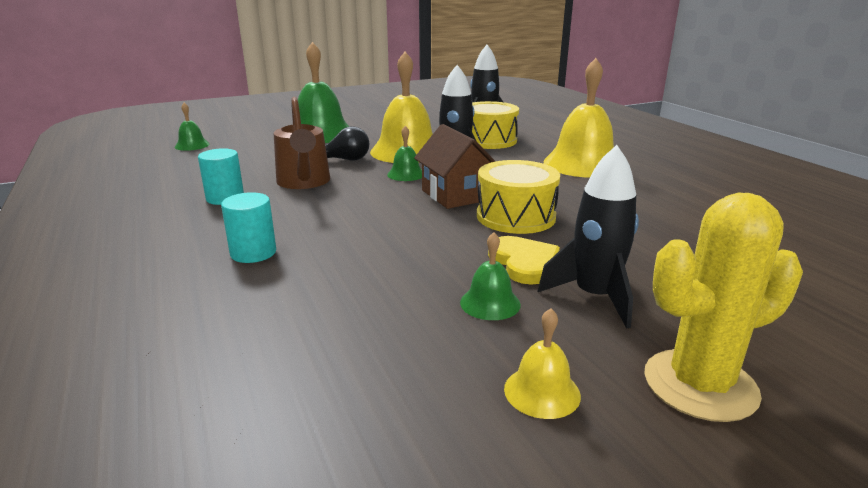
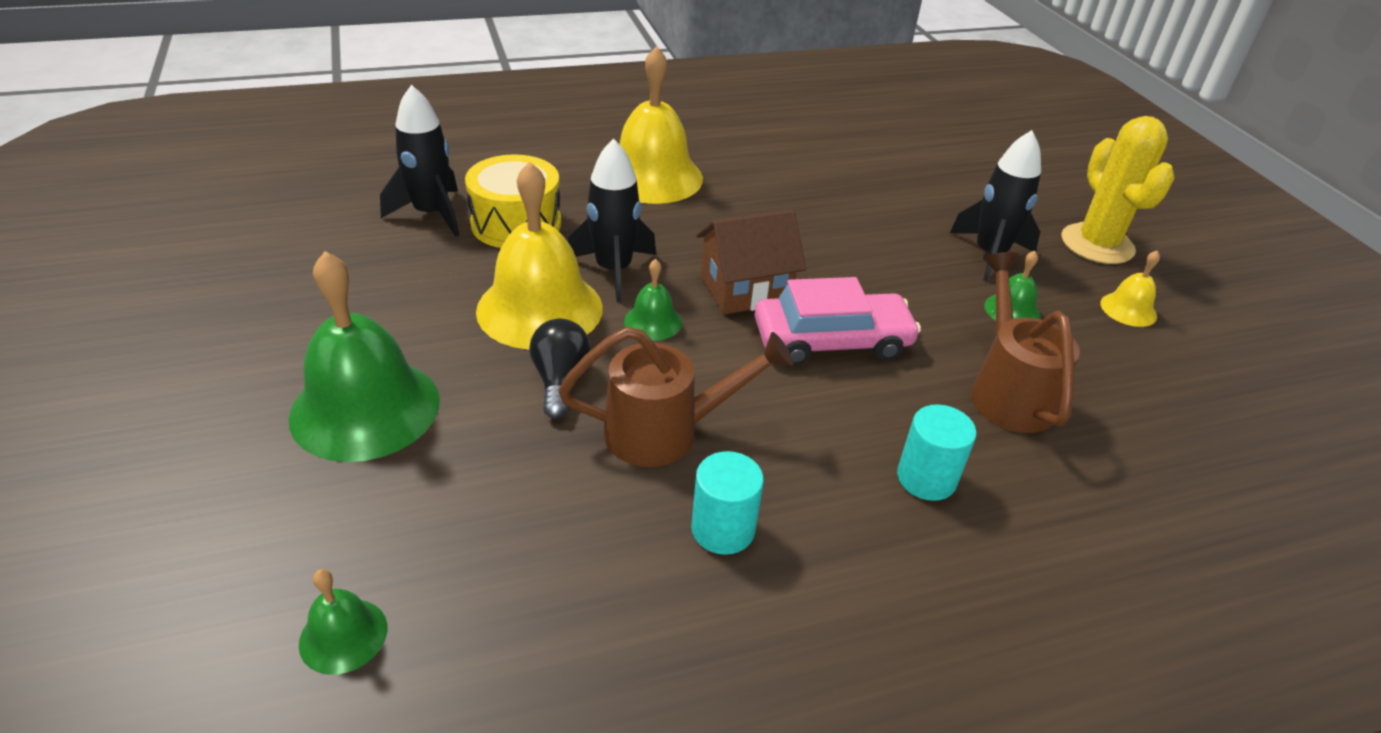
camera: 85 degrees left, 15 degrees up
yellow drum [477,160,560,234] -> none
yellow heart [488,236,560,285] -> none
none -> pink car [755,277,921,365]
none -> brown watering can [971,252,1080,433]

